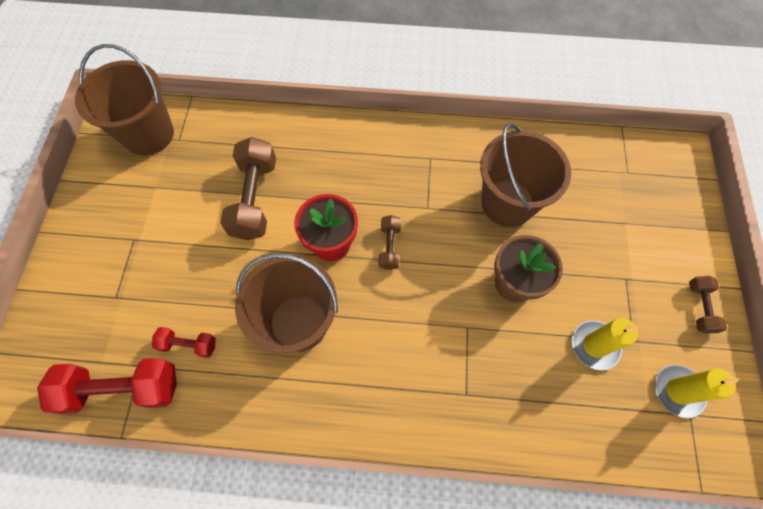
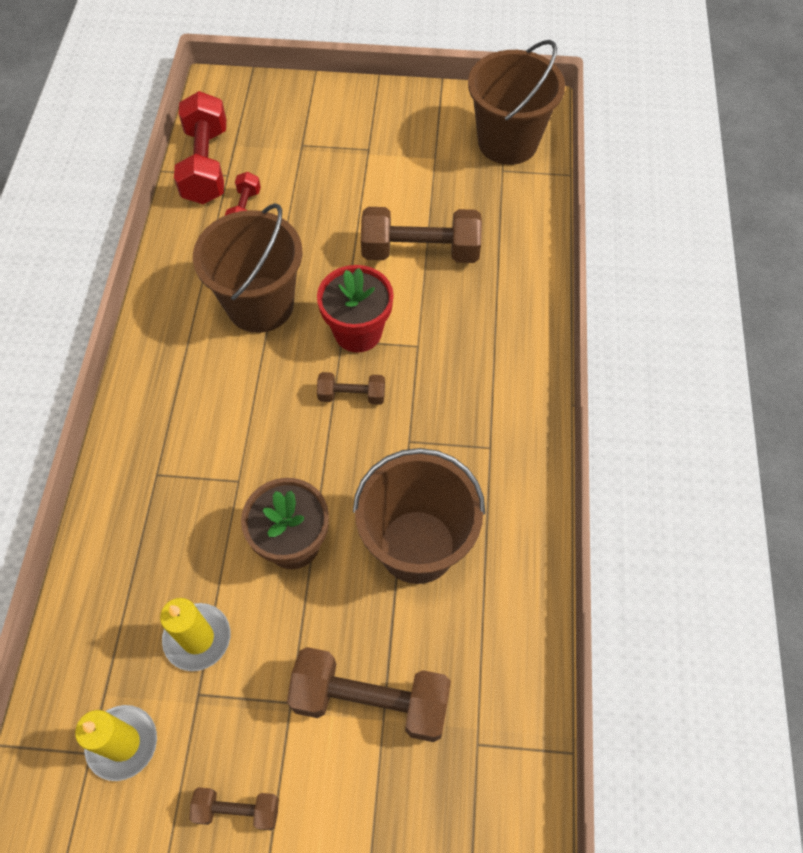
camera: 90 degrees right, 5 degrees down
none -> brown dumbbell [287,647,451,742]

